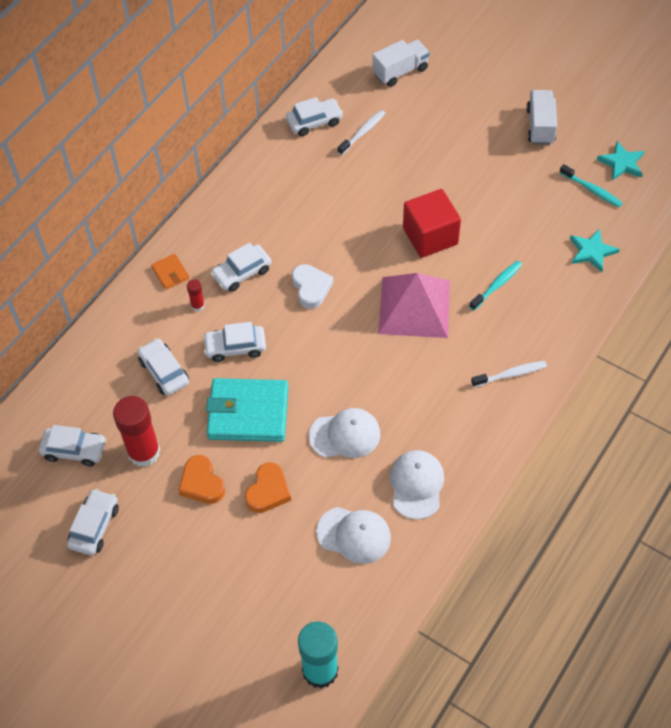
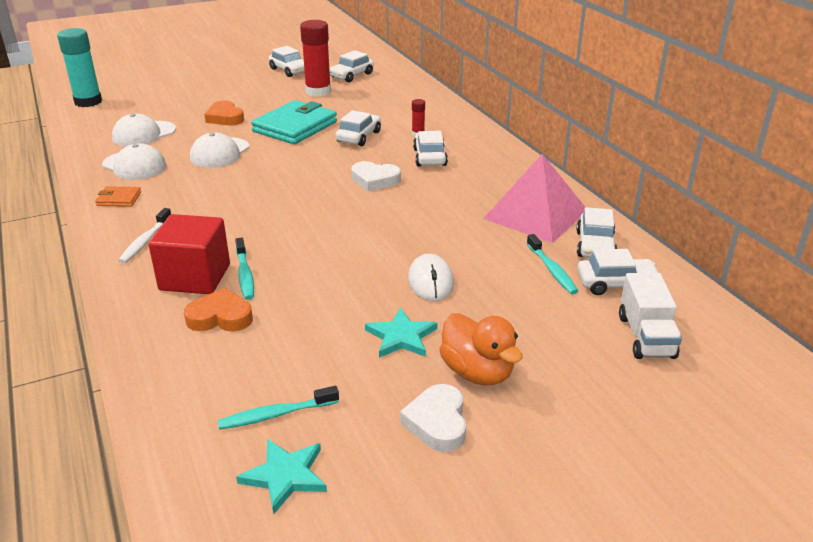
camera: 120 degrees right, 25 degrees down
white car [137,338,189,395] -> white car moved to [577,249,658,295]
orange wallet [151,254,189,290] -> orange wallet moved to [95,186,141,207]
orange heart [178,455,225,504] -> orange heart moved to [184,288,253,332]
white toothbrush [337,110,386,155] -> turquoise toothbrush [527,234,578,294]
pink pyramid [378,273,450,338] -> pink pyramid moved to [483,154,585,243]
red cube [403,189,461,258] -> red cube moved to [148,214,230,294]
white truck [526,90,557,145] -> white heart [400,384,466,452]
turquoise star [570,228,620,272] -> turquoise star moved to [365,308,438,358]
none -> white mouse [408,254,454,301]
none -> orange duck [439,313,523,385]

